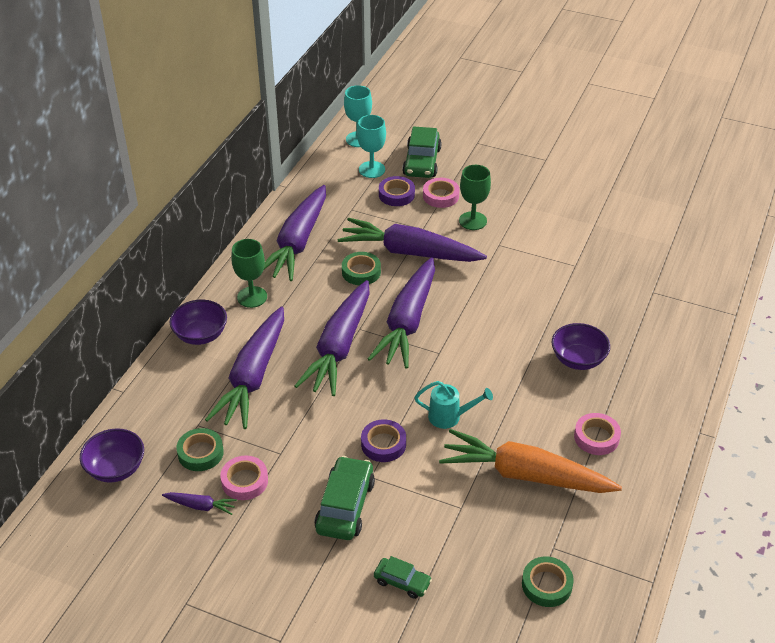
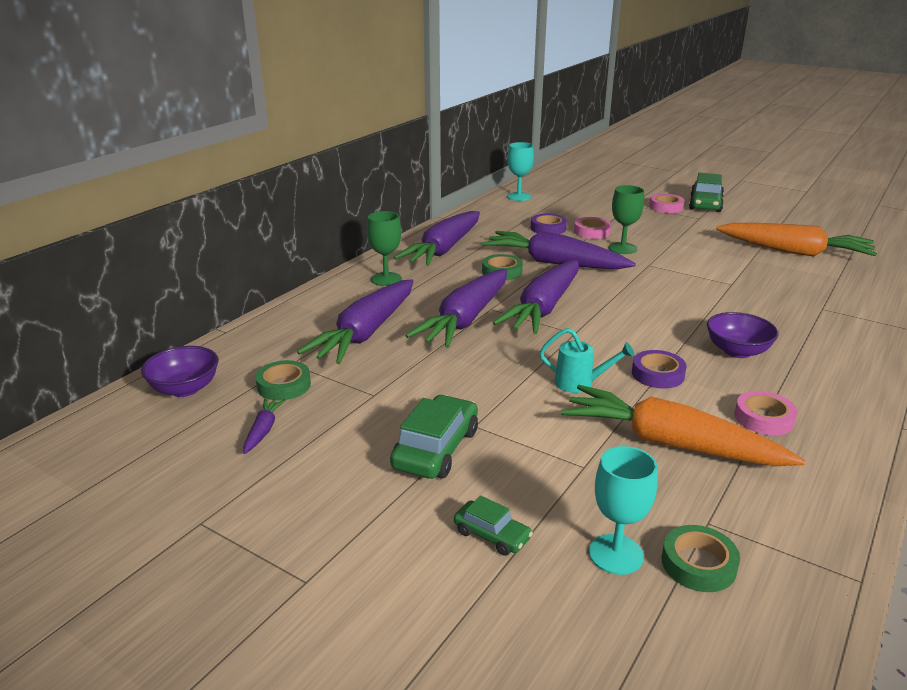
camera: 10 degrees right, 15 degrees down
purple carrot [162,492,237,515] -> purple carrot turned 105 degrees counterclockwise [243,398,286,454]
purple bowl [170,300,227,345] -> none
pink tape [220,455,268,500] -> pink tape moved to [649,194,685,213]
turquoise goblet [357,115,386,178] -> turquoise goblet moved to [589,446,657,575]
purple tape [361,420,406,462] -> purple tape moved to [632,350,687,389]
green car [402,126,441,178] -> green car moved to [689,173,724,212]
none -> orange carrot [716,223,877,257]

